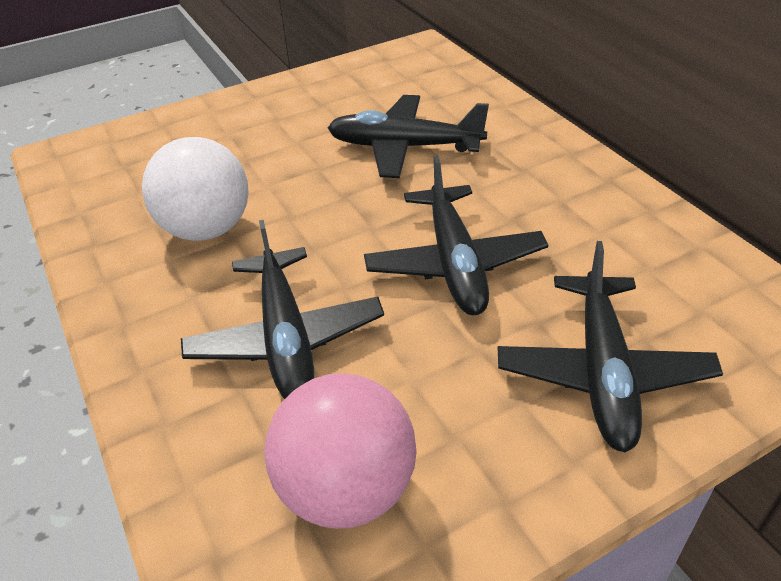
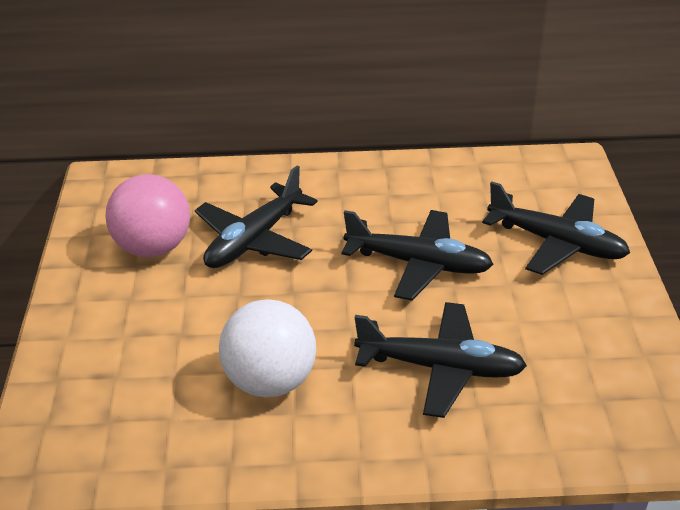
camera: 65 degrees left, 5 degrees down
pink ball [264,373,416,529] -> pink ball moved to [106,174,190,257]

